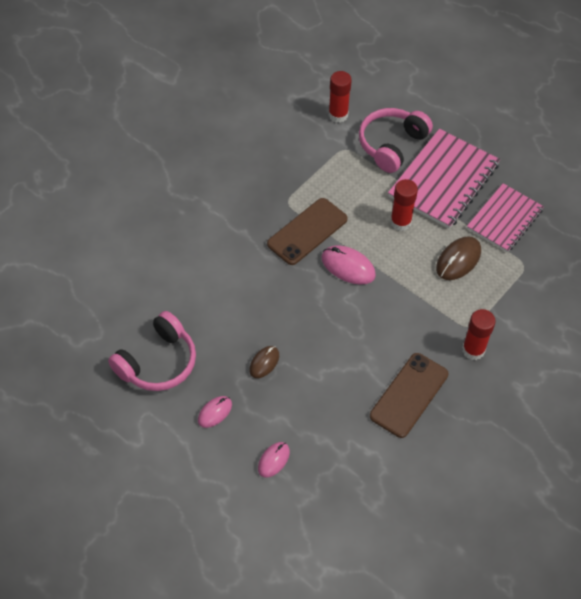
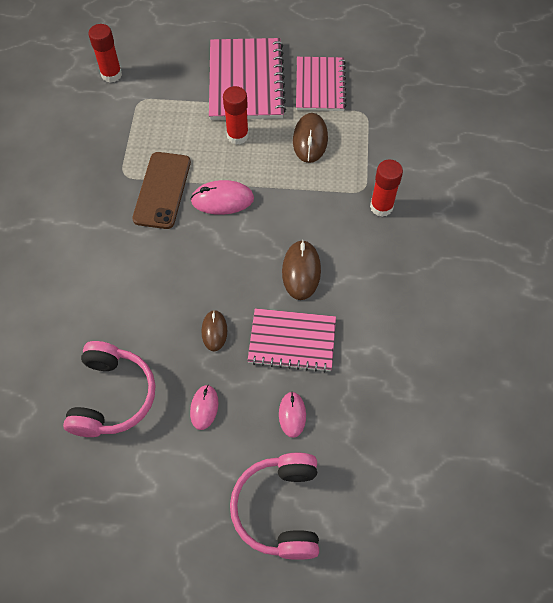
camera: 35 degrees left, 5 degrees up
pink headphones [359,108,433,173] -> pink headphones moved to [230,453,319,560]
brown phone [370,353,448,438] -> none
none -> pink notebook [247,308,336,372]
none -> brown mouse [282,240,321,300]

